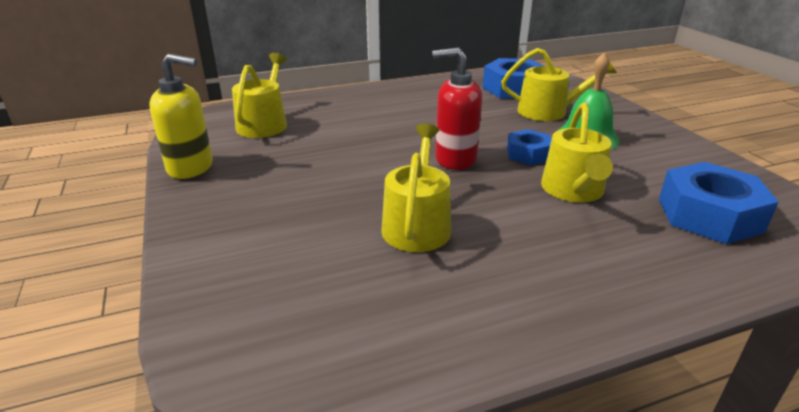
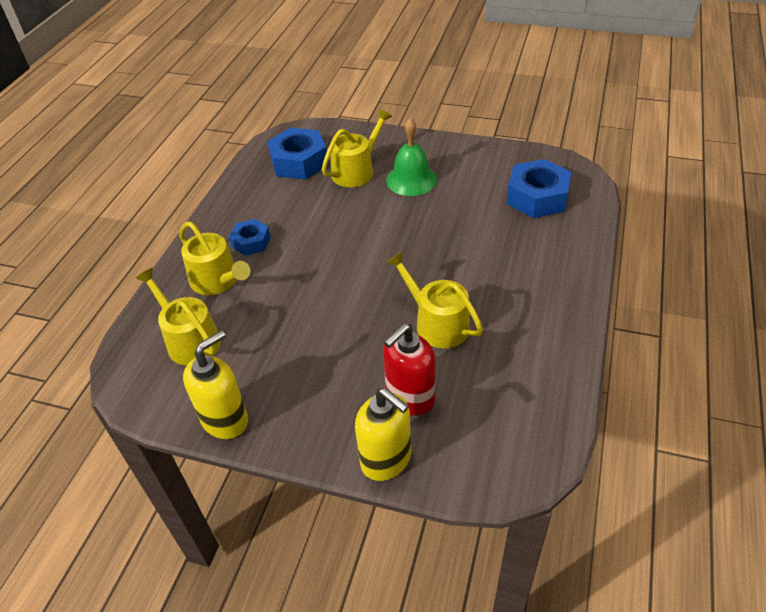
camera: 50 degrees left, 15 degrees up
red soap dispenser [432,47,482,170] -> red soap dispenser moved to [383,323,436,415]
blue nut [507,129,551,165] -> blue nut moved to [229,219,271,256]
yellow watering can [541,102,613,202] -> yellow watering can moved to [179,222,250,295]
none -> yellow soap dispenser [355,388,411,481]

